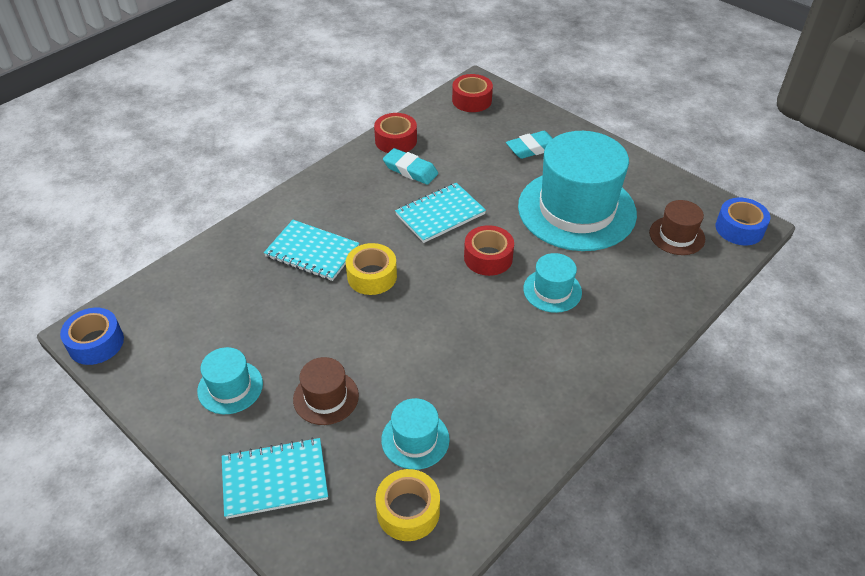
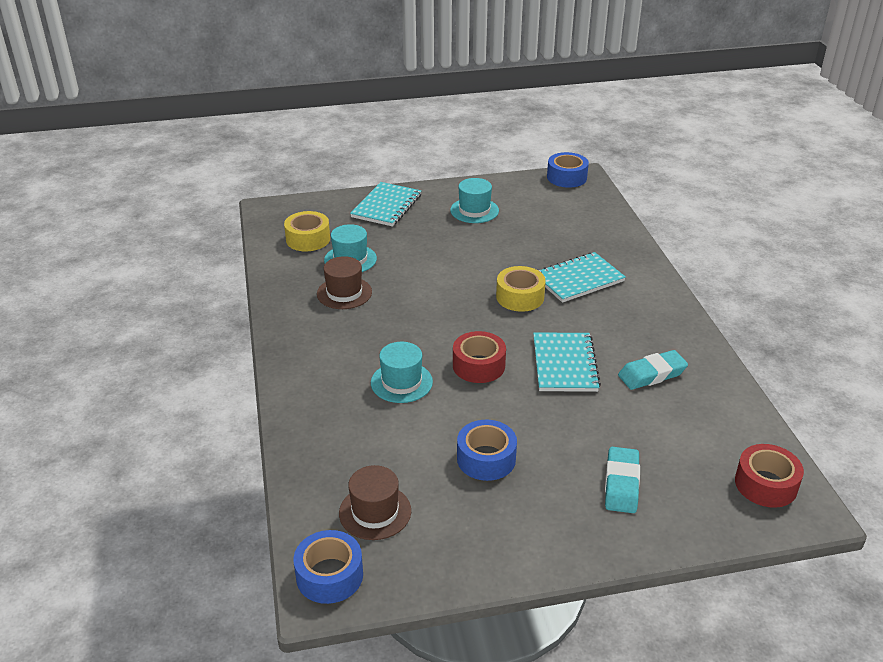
camera: 125 degrees right, 10 degrees down
brown hat [293,357,359,425] -> brown hat moved to [317,256,372,309]
red tape [374,113,417,153] -> none
turquoise hat [518,131,637,251] -> blue tape [457,420,517,481]

